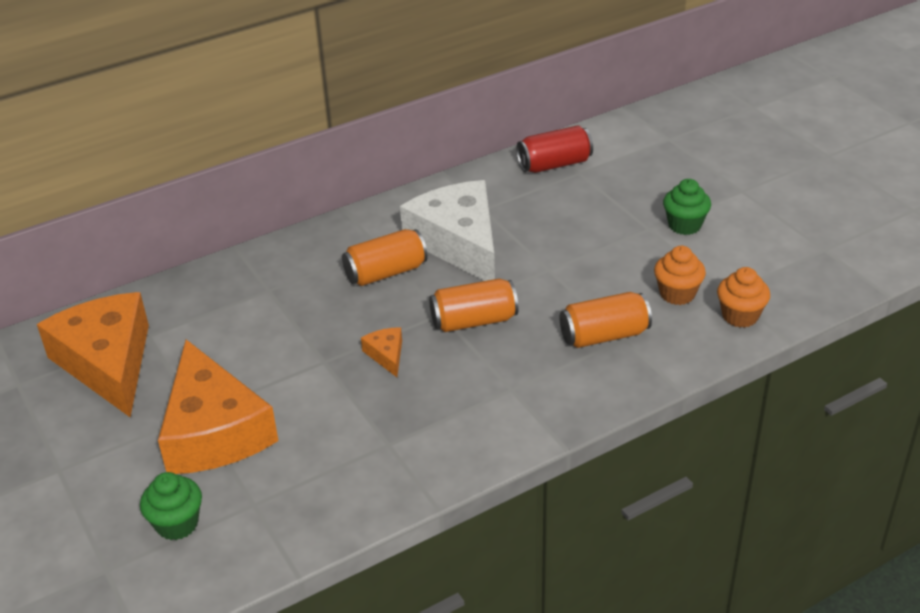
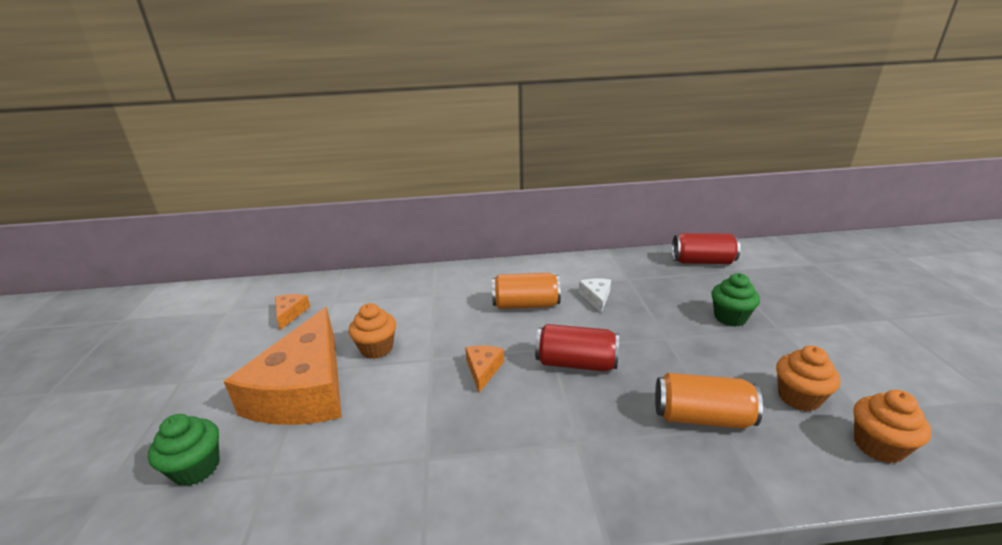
camera: 25 degrees right, 10 degrees down
orange cheese [37,292,149,417] -> orange cheese [275,294,310,330], size x0.40
white cheese [400,180,495,281] -> white cheese [579,278,611,313], size x0.40
orange can [429,279,519,332] -> red can [535,324,619,372]
green cupcake [663,179,711,235] -> green cupcake moved to [712,273,760,327]
none -> orange cupcake [349,303,396,359]

